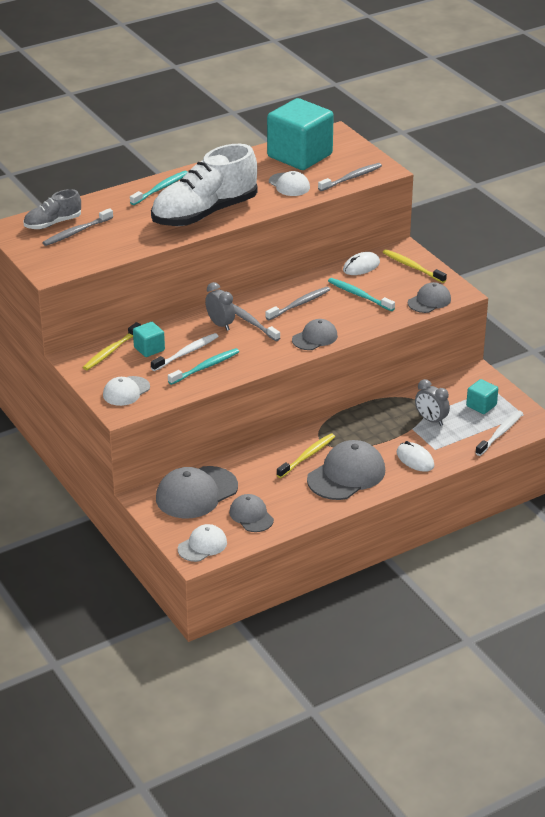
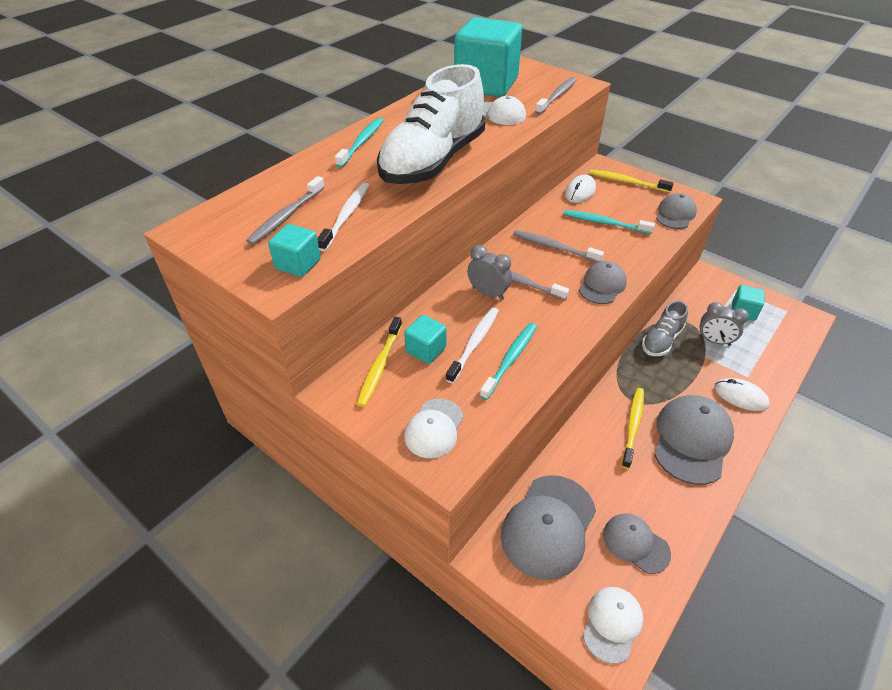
camera: 20 degrees left, 10 degrees up
grey shoe [24,189,81,229] -> grey shoe moved to [642,300,688,356]
grey toothbrush [266,287,330,320] -> grey toothbrush turned 90 degrees counterclockwise [513,230,604,262]
white toothbrush [475,410,523,456] -> white toothbrush moved to [317,183,369,251]
none -> turquoise cube [268,224,321,277]

